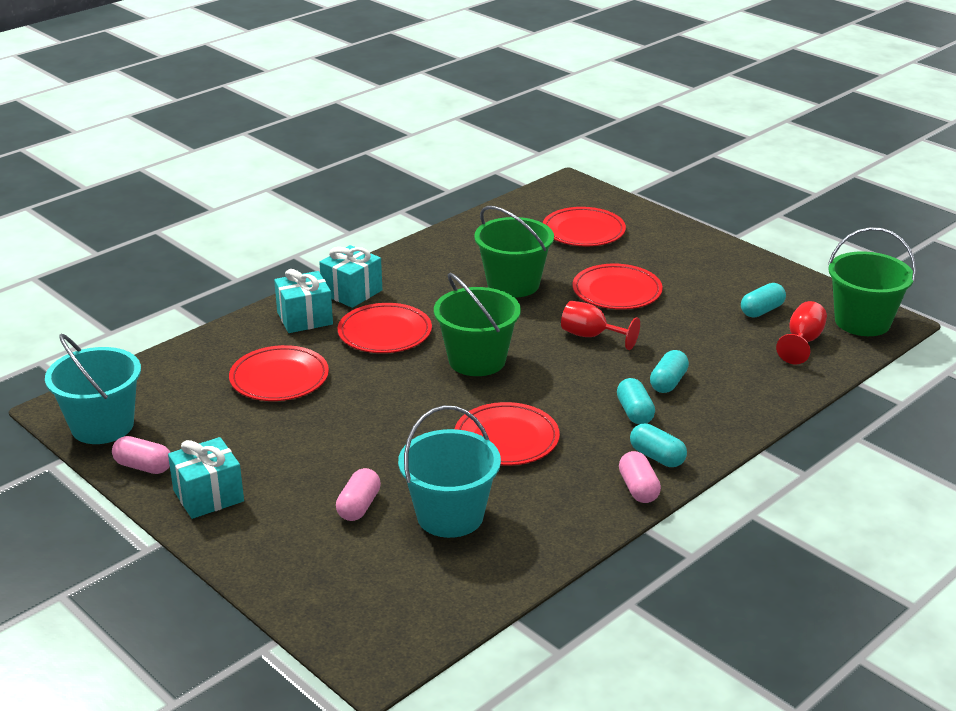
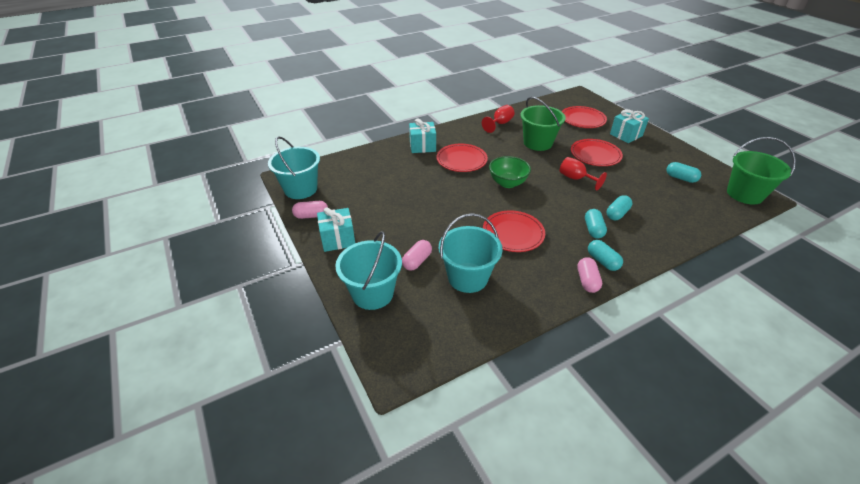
camera: 15 degrees right, 10 degrees up
pink capsule [112,436,171,474] -> pink capsule turned 45 degrees counterclockwise [292,201,328,219]
red plate [229,345,329,401] -> none
turquoise gift [319,245,382,308] -> turquoise gift moved to [610,109,649,143]
green bucket [434,273,521,376] -> green bowl [489,156,531,188]
turquoise capsule [741,283,786,317] -> turquoise capsule turned 60 degrees clockwise [666,162,701,183]
red goblet [776,301,827,365] -> red goblet moved to [482,105,515,133]
none -> turquoise bucket [335,231,402,310]

